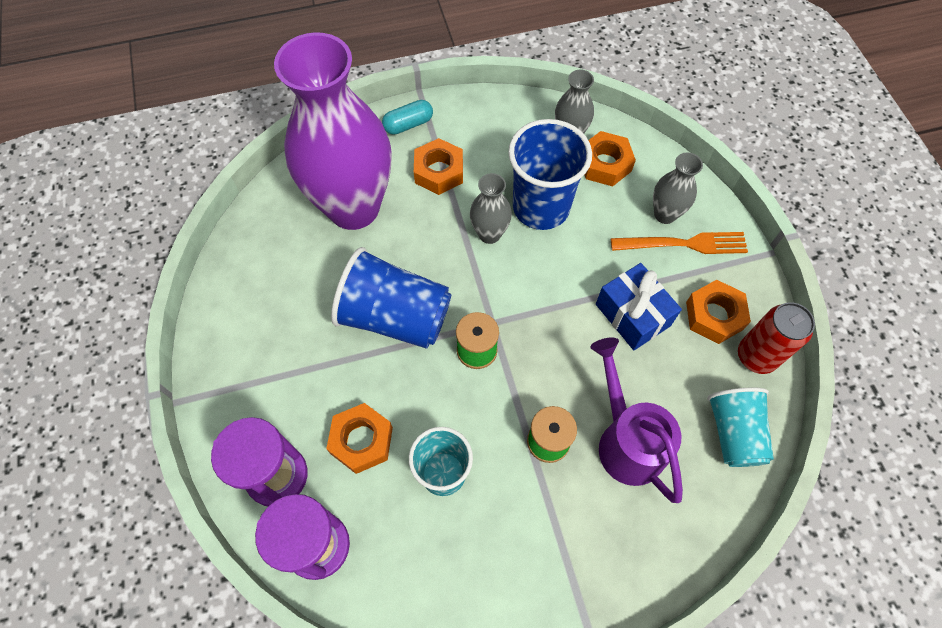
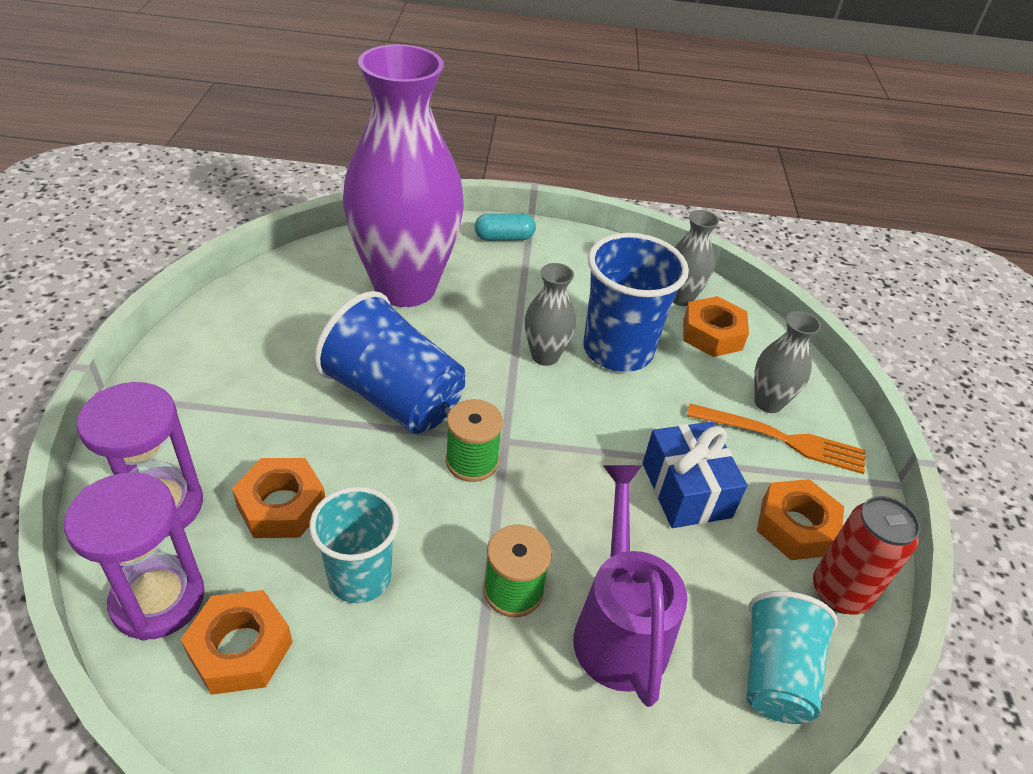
camera: 15 degrees right, 20 degrees down
orange nut [414,138,463,195] -> orange nut moved to [180,590,293,695]

